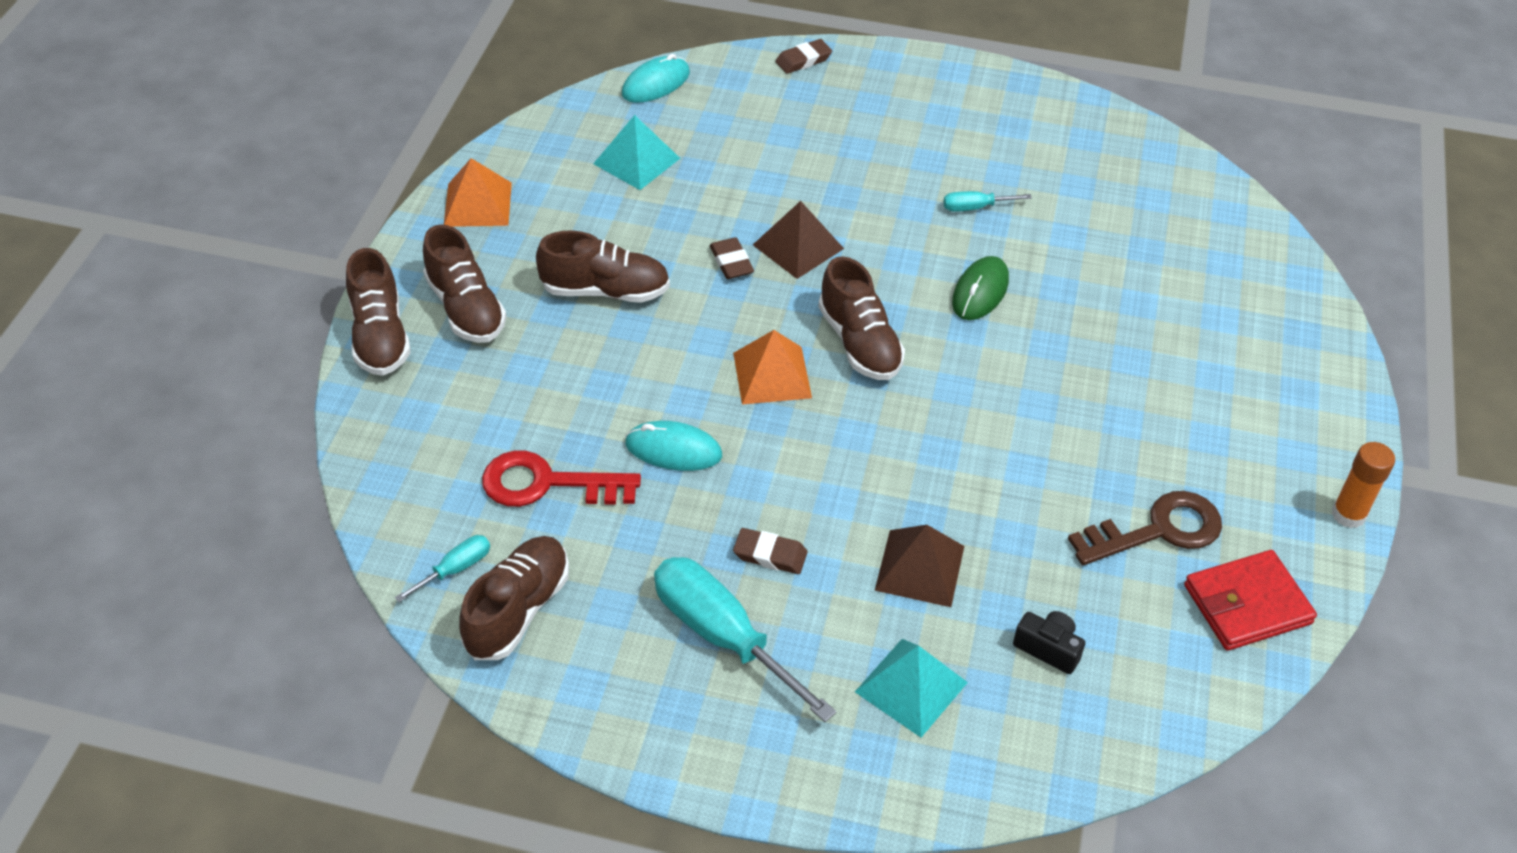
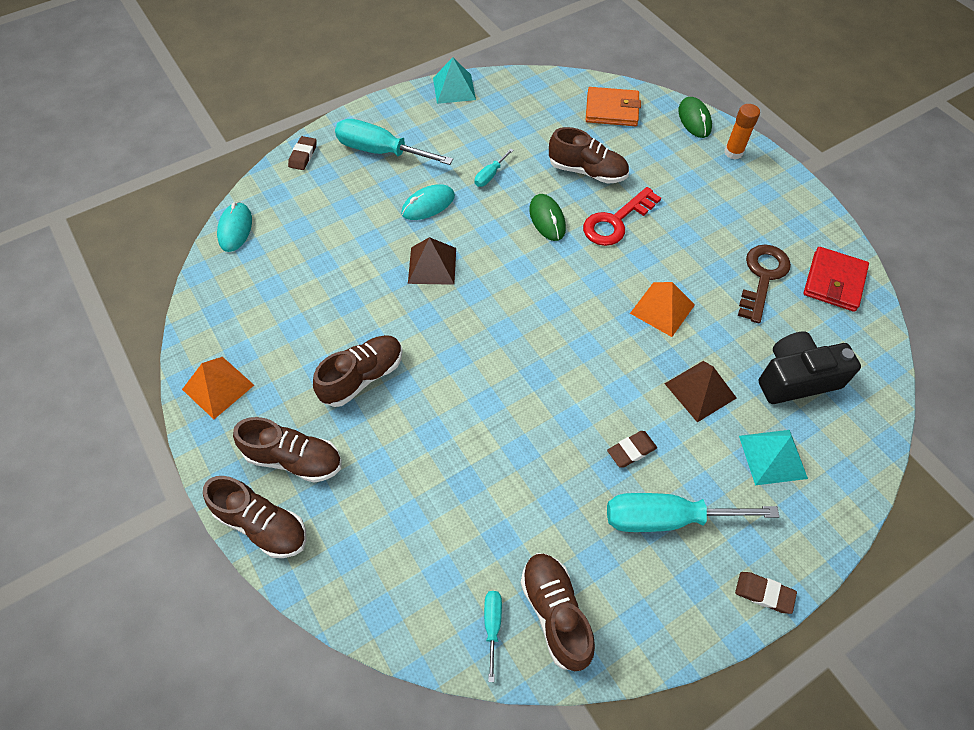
camera: 45 degrees left, 10 degrees up
red key [482,450,641,507] -> red key moved to [583,187,661,246]
turquoise pyramid [593,115,680,190] -> turquoise pyramid moved to [433,57,476,104]
turquoise mouse [625,421,722,471] -> turquoise mouse moved to [401,185,455,220]
brown eraser [710,237,754,279] -> brown eraser moved to [735,572,797,614]
orange pyramid [733,330,812,405] -> orange pyramid moved to [630,282,695,337]
brown shoe [818,256,905,380] -> brown shoe moved to [549,127,629,184]
black camera [1013,611,1085,674] -> black camera [758,332,861,404], size x1.96
orange glue stick [1331,442,1395,528] -> orange glue stick moved to [724,104,760,159]
none -> turquoise screwdriver [335,119,453,165]
none -> orange wallet [586,87,641,126]
none -> green mouse [678,97,712,138]

